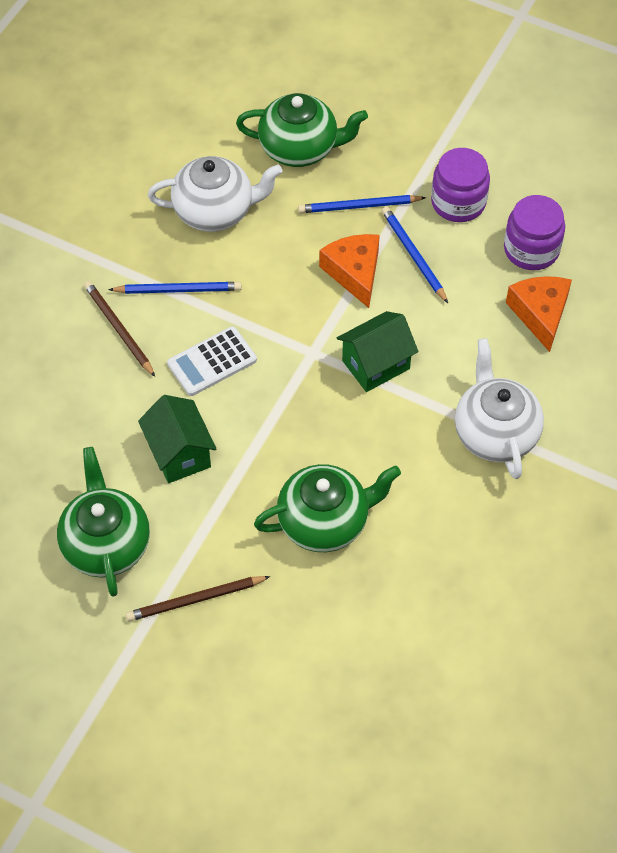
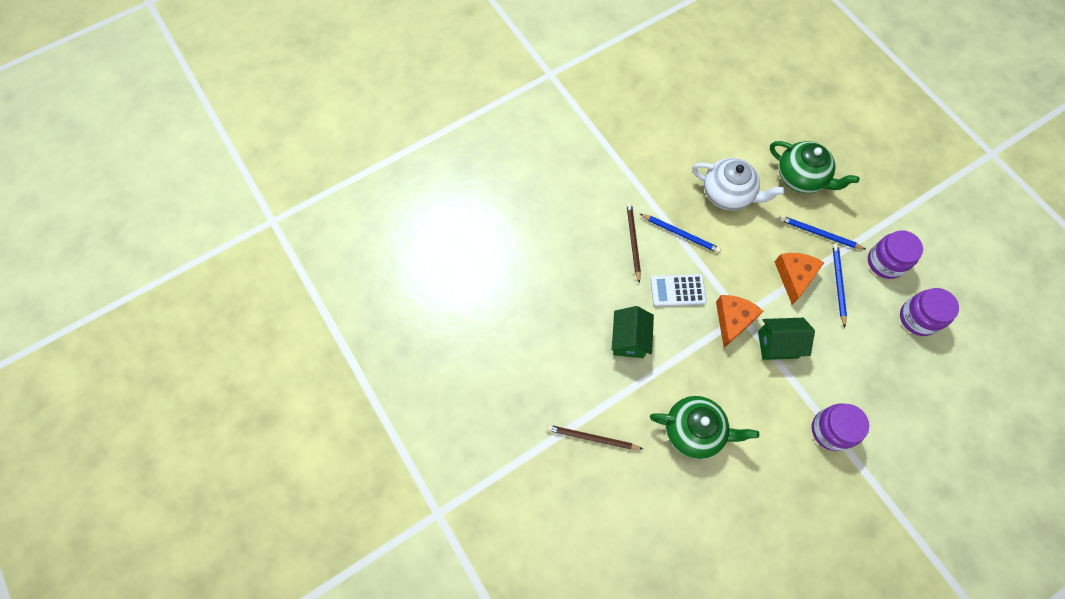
camera: 30 degrees right, 10 degrees up
green teapot [57,447,150,596] -> none
white teapot [455,338,544,479] -> purple jar [812,404,869,451]
orange cheese [506,276,572,352] -> orange cheese moved to [716,295,764,348]

